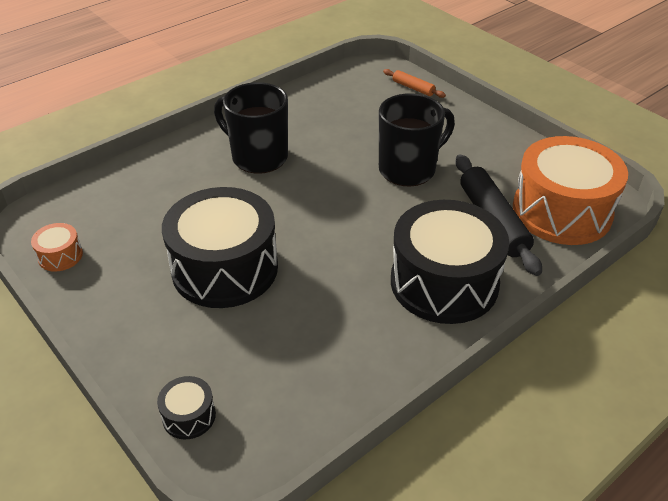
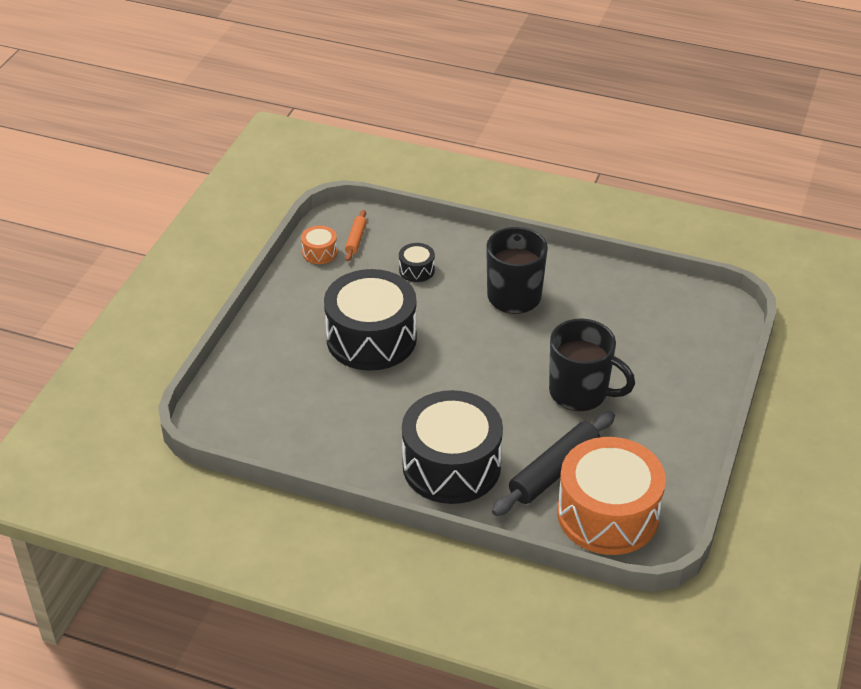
camera: 60 degrees right, 0 degrees up
black drum [157,376,216,440] -> black drum moved to [399,243,435,282]
orange rolling pin [383,69,446,98] -> orange rolling pin moved to [345,210,367,261]

